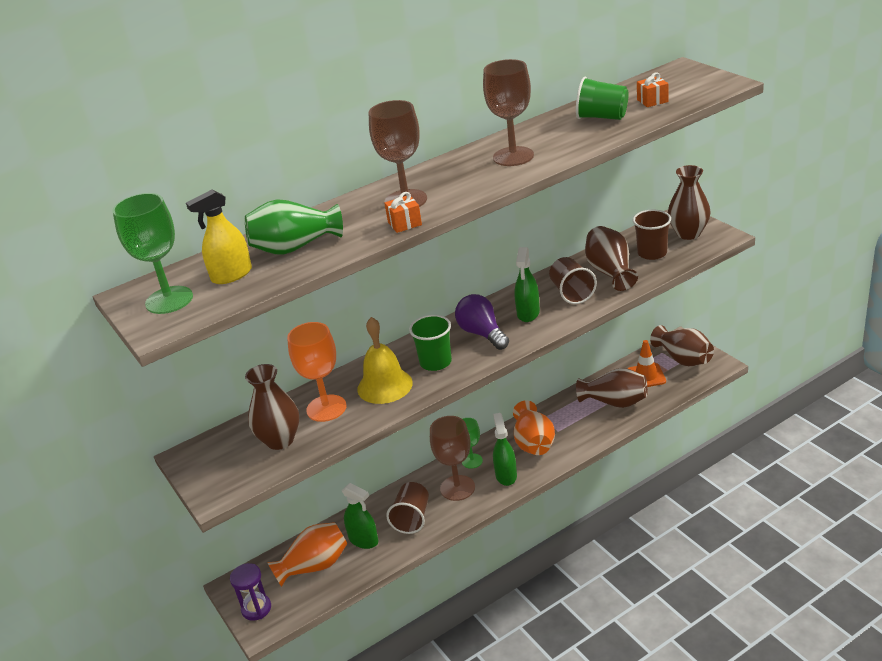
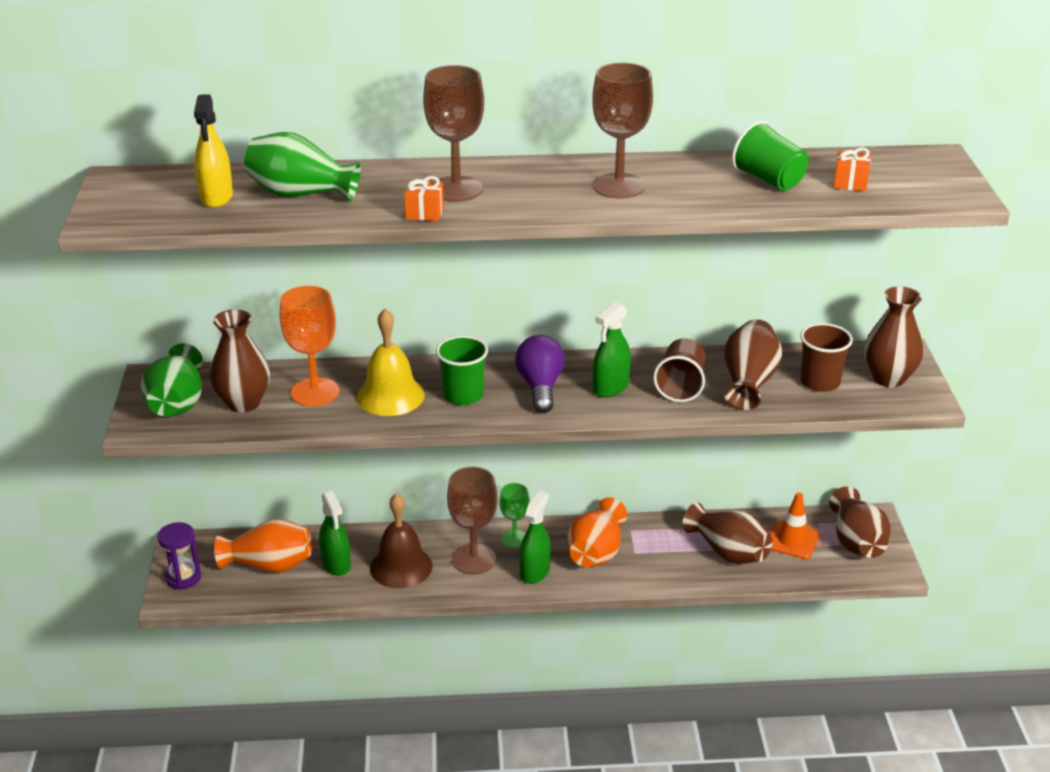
camera: 25 degrees right, 0 degrees up
green goblet [112,193,193,314] -> none
yellow spray bottle [186,190,252,284] -> yellow spray bottle turned 90 degrees counterclockwise [194,94,233,208]
brown cup [386,482,429,534] -> brown bell [370,493,433,588]
none -> green vase [141,343,203,416]

